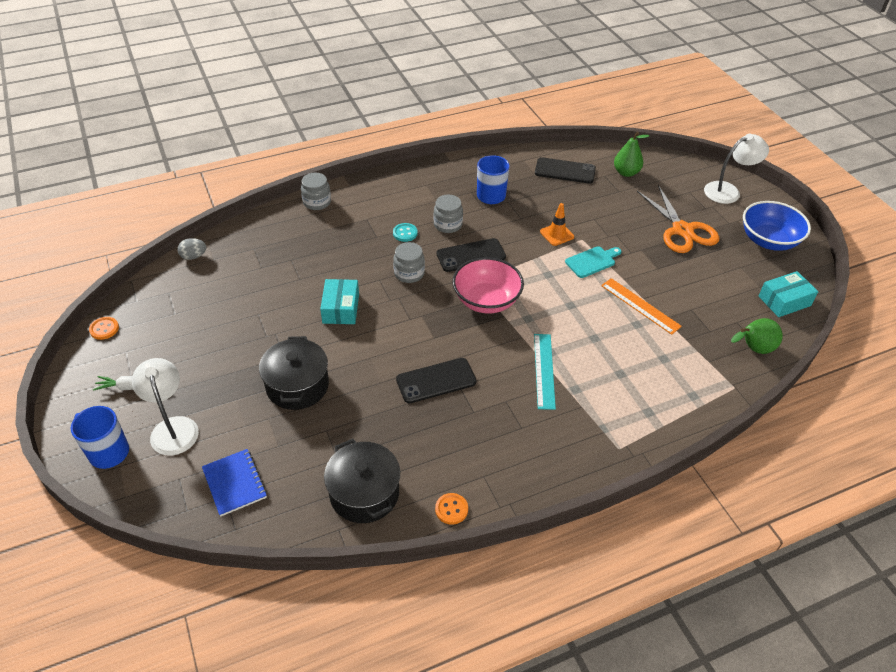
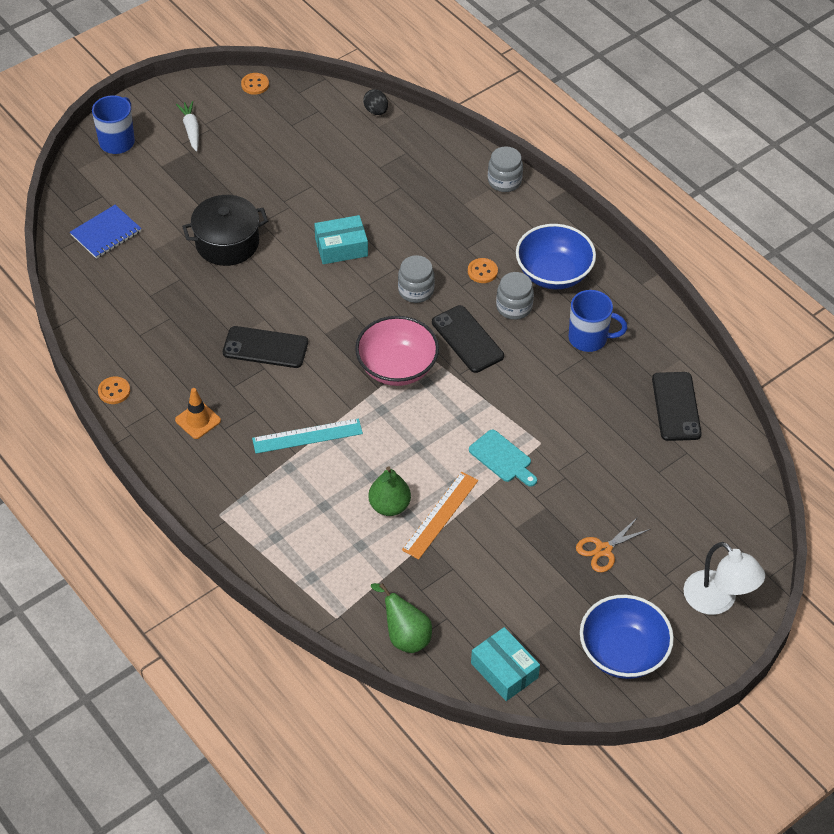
camera: 75 degrees right, 5 degrees up
white lamp [132,358,199,455] -> none
grey egg [177,238,206,260] -> black egg [363,89,388,115]
black pot [324,439,400,523] -> none
turquoise button [393,223,418,242] -> orange button [468,258,498,283]
black phone [396,358,477,403] -> black phone turned 45 degrees counterclockwise [223,326,308,368]
orange traffic cone [540,203,574,246] -> orange traffic cone moved to [175,388,221,439]
green pear [614,132,649,177] -> green pear moved to [368,466,411,516]
orange scissors [637,185,719,253] -> orange scissors [576,517,651,572], size x0.55
none -> blue bowl [516,224,596,289]

